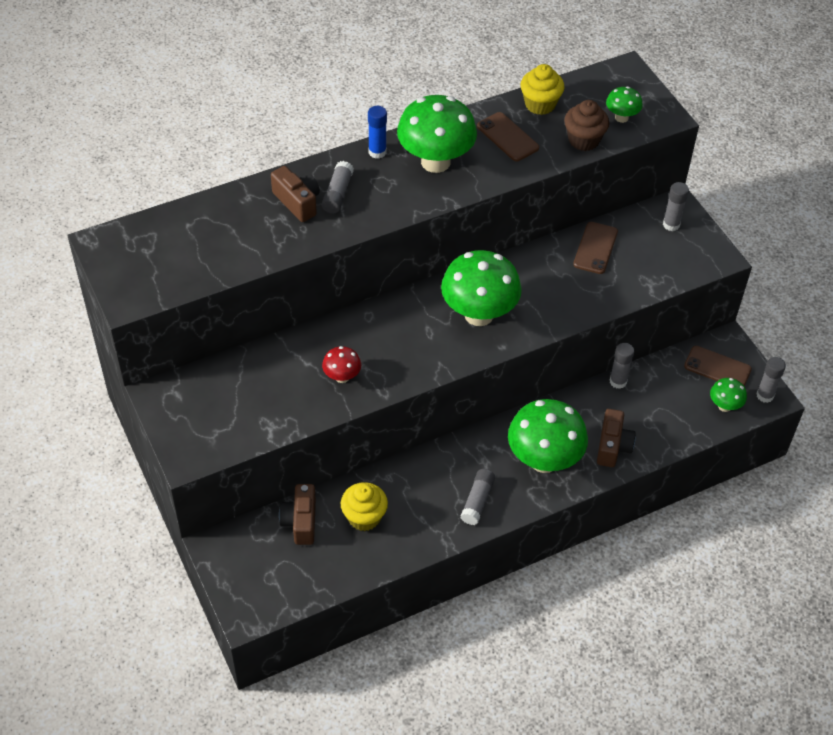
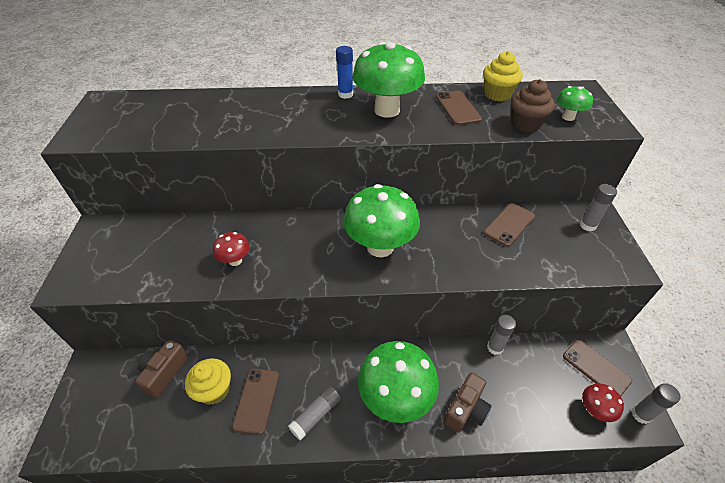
camera: 25 degrees right, 5 degrees down
brown camera [271,166,320,222] -> none
grey glue stick [322,161,354,214] -> none
green mushroom [710,378,747,412] -> red mushroom [582,383,624,422]
none -> brown phone [232,368,279,435]

